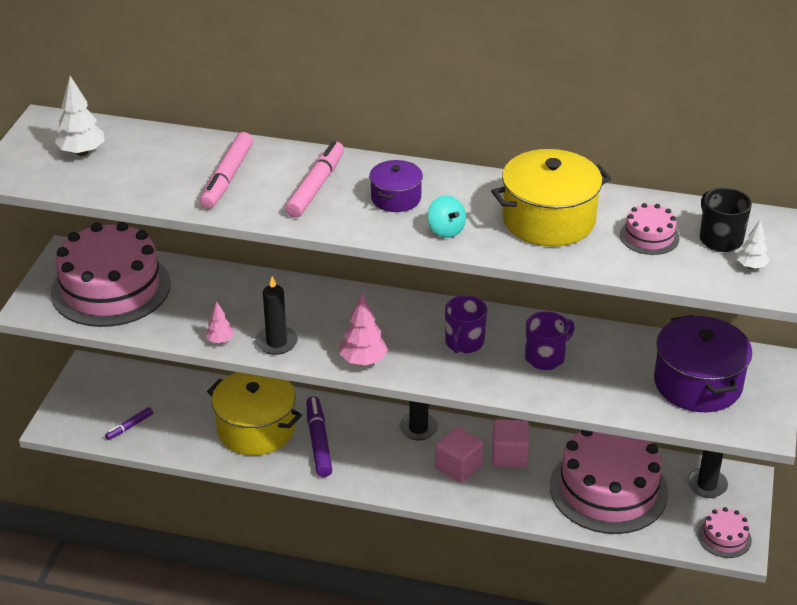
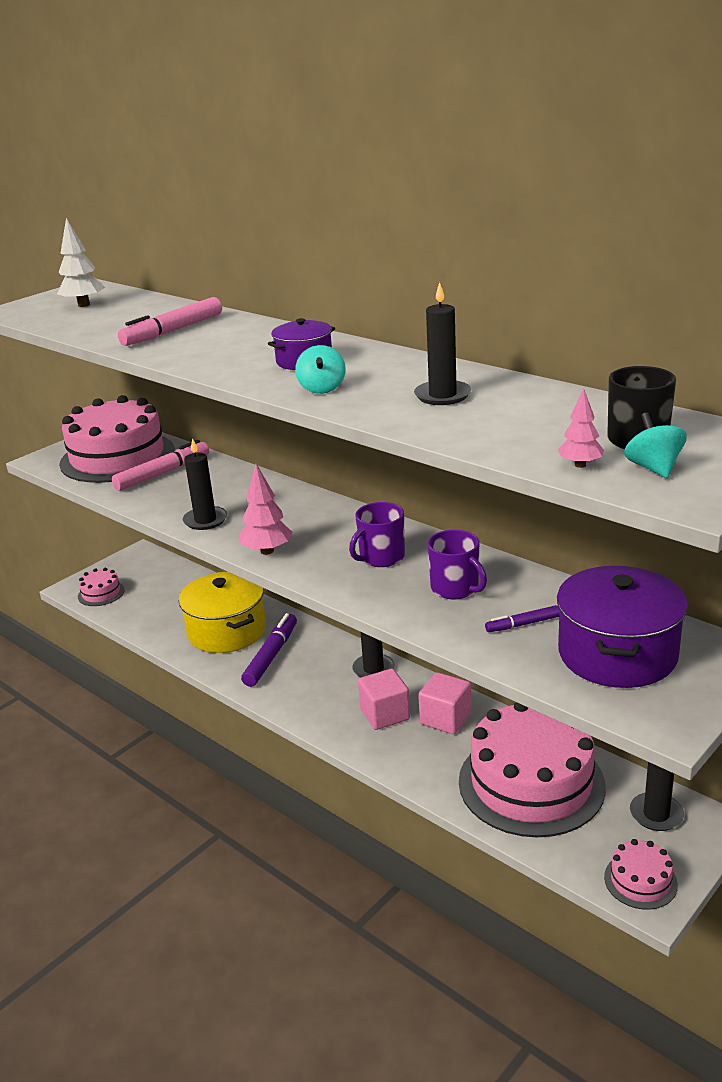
camera: 30 degrees right, 10 degrees down
purple marker [105,407,153,440] -> purple marker moved to [485,605,560,632]
pink tree [205,301,234,343] -> pink tree moved to [558,388,604,468]
pink marker [285,141,344,218] -> pink marker moved to [112,440,209,491]
yellow pot [491,149,611,246] -> black candle [414,282,471,405]
purple mug [525,311,575,370] -> purple mug turned 60 degrees clockwise [427,530,487,599]
pink cake [620,203,680,255] -> pink cake moved to [78,568,125,606]
white tree [737,220,770,269] -> turquoise spinning top [624,412,687,478]

